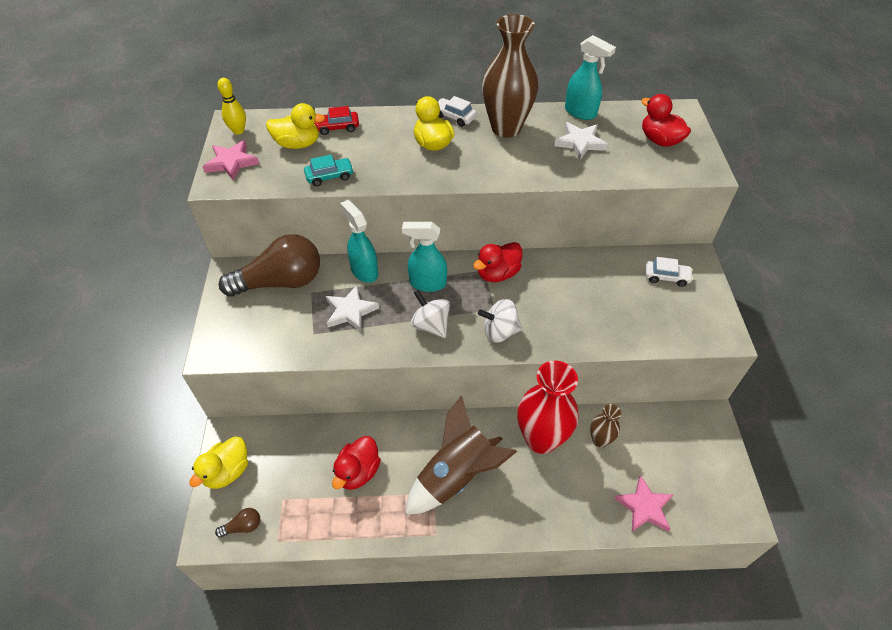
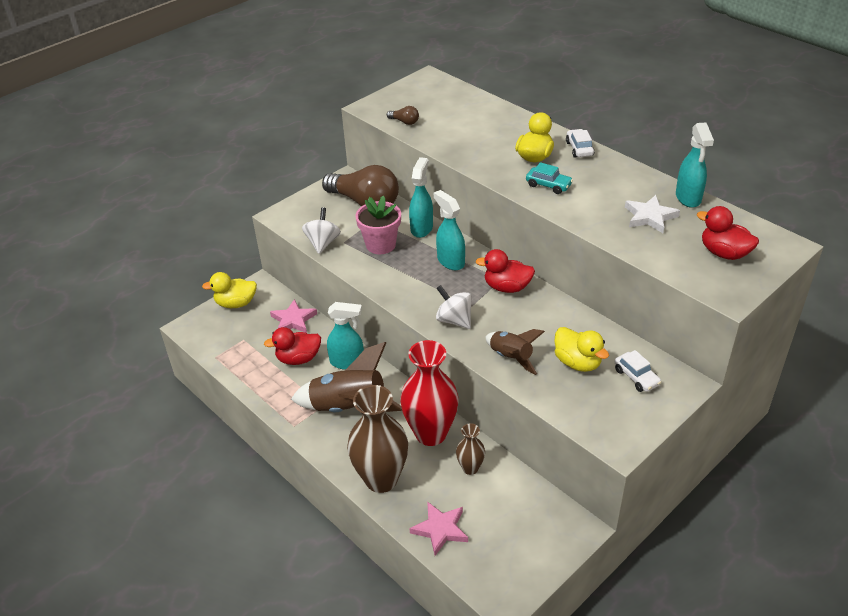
camera: 50 degrees right, 10 degrees down
pink star [202,140,259,181] -> pink star moved to [270,299,317,333]
brown light bulb [215,508,260,538] -> brown light bulb moved to [387,106,419,125]
yellow bowling pin [217,78,246,135] -> none
yellow duck [266,103,326,149] -> yellow duck moved to [554,327,609,372]
turquoise car [304,155,354,186] -> turquoise car moved to [526,162,573,194]
red car [315,106,359,135] -> none
white star [326,285,379,332] -> pink flower pot [355,195,401,254]
white spinning top [411,290,450,338] -> white spinning top moved to [302,207,341,254]
brown vase [482,14,538,138] -> brown vase moved to [347,385,408,493]
red duck [641,94,691,147] -> red duck turned 60 degrees counterclockwise [697,206,759,260]
none -> turquoise spray bottle [327,302,364,370]
none -> brown rocket [486,329,545,375]

